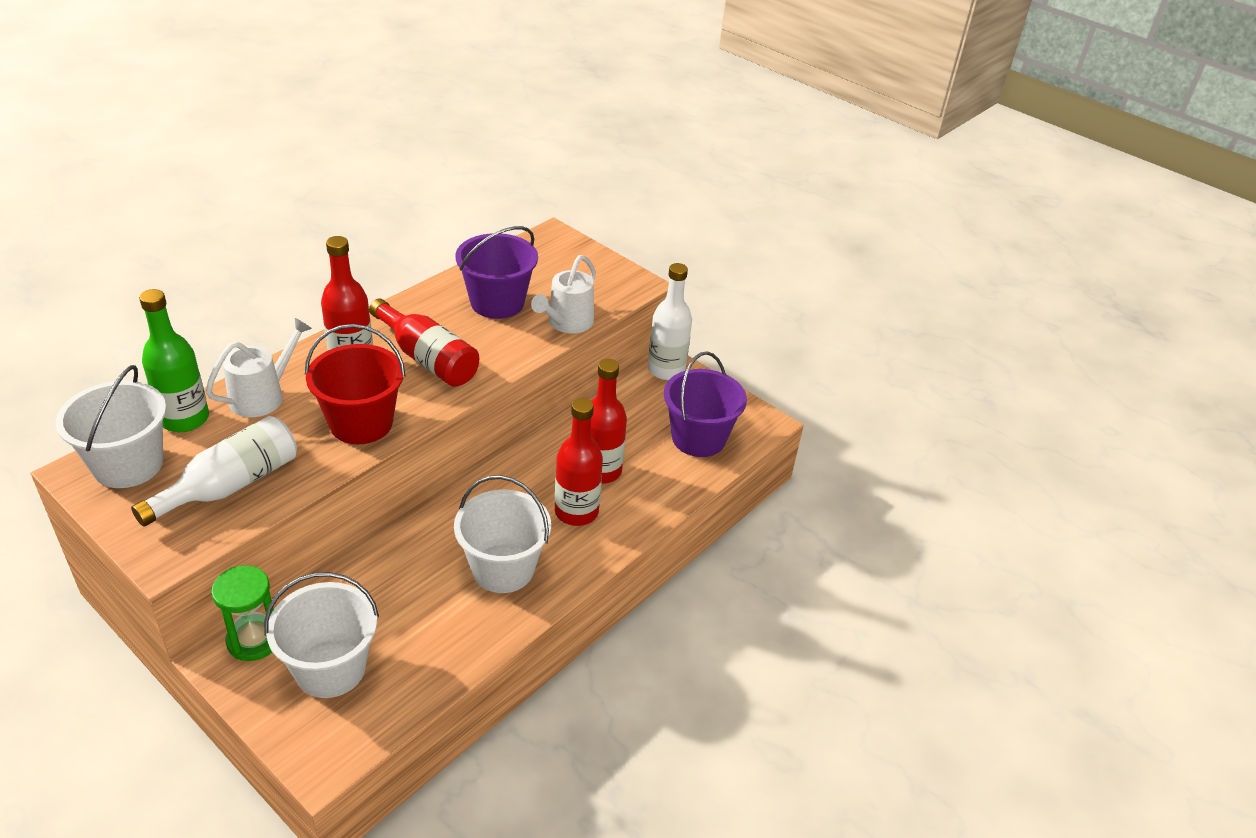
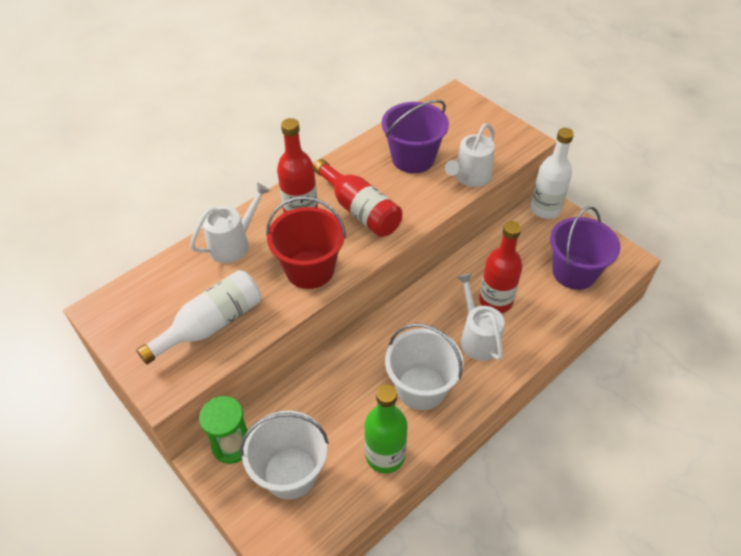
camera: 10 degrees right, 10 degrees up
white bucket [56,365,166,488] -> none
green bottle [139,289,209,432] -> green bottle moved to [365,384,408,473]
red bottle [555,398,603,526] -> white watering can [457,274,504,361]

